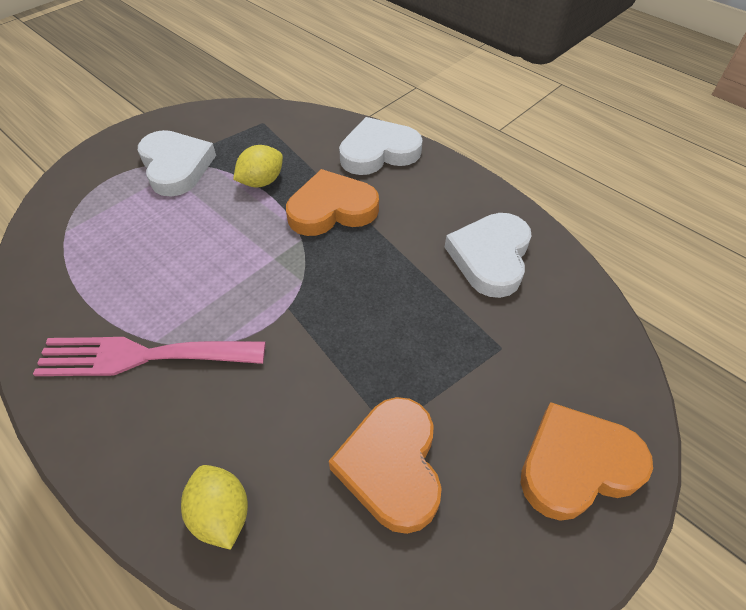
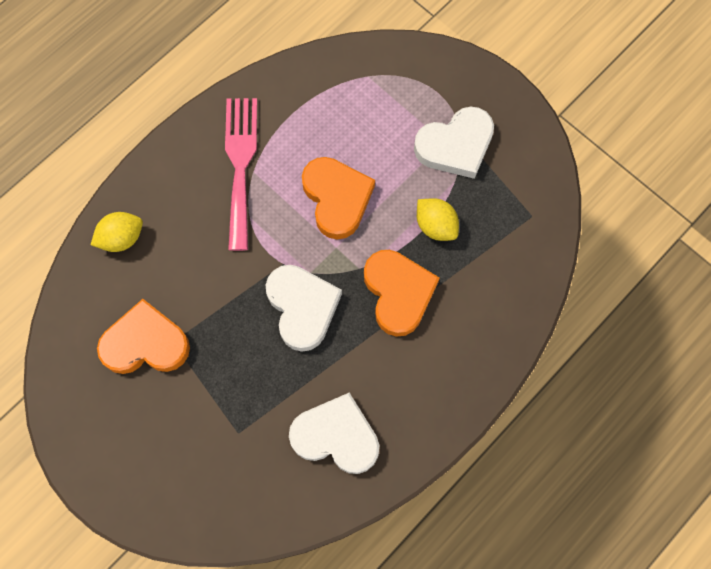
camera: 90 degrees right, 20 degrees up
white heart [339,117,423,175] -> white heart moved to [265,265,342,352]
orange heart [521,402,653,521] -> orange heart moved to [302,157,375,239]

